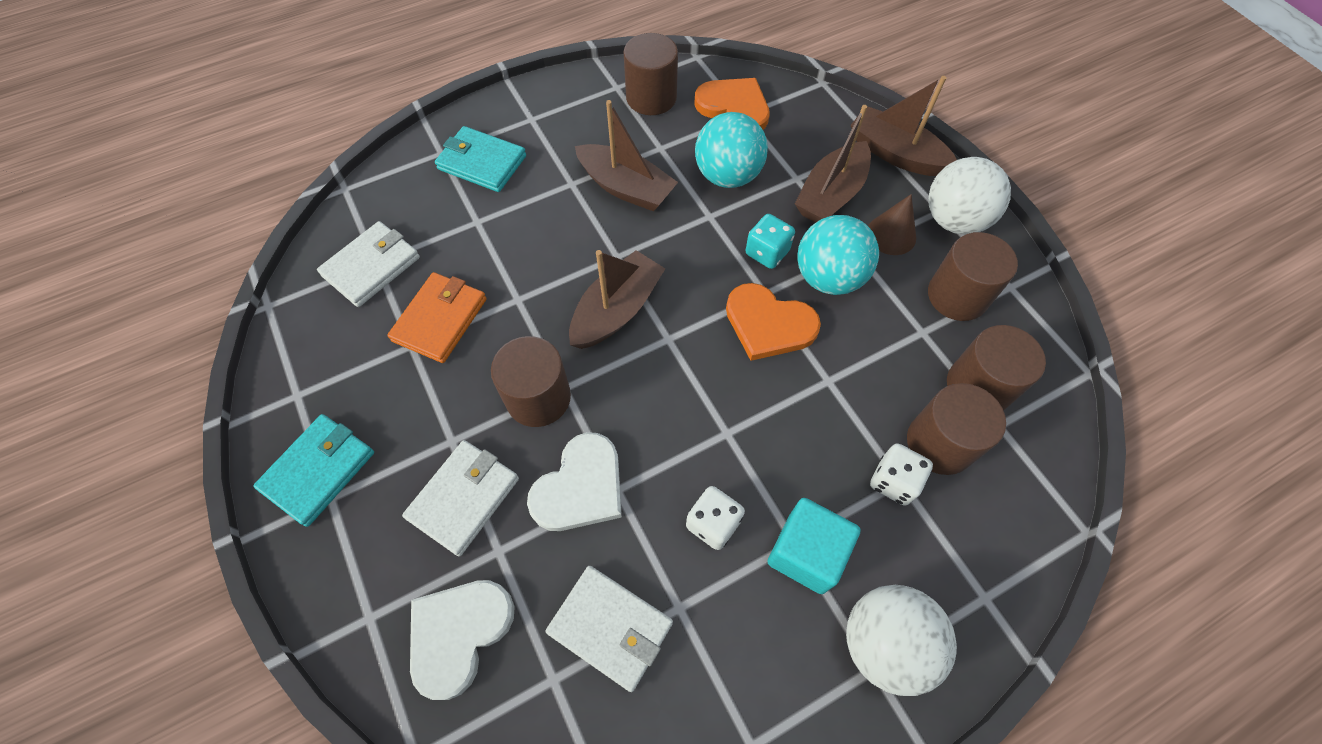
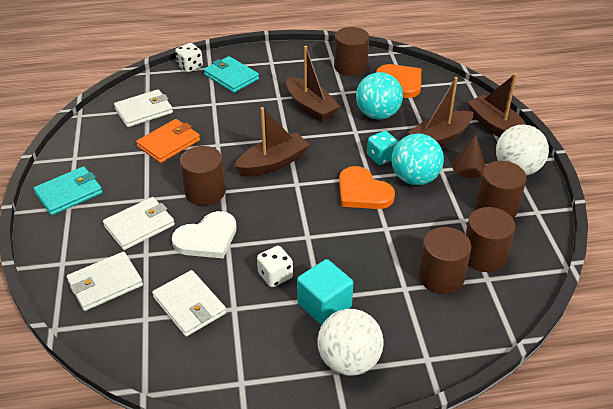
camera: 20 degrees right, 20 degrees down
white heart [410,580,515,700] -> white wallet [67,252,143,311]
white dice [870,443,933,505] -> white dice moved to [175,43,203,72]

